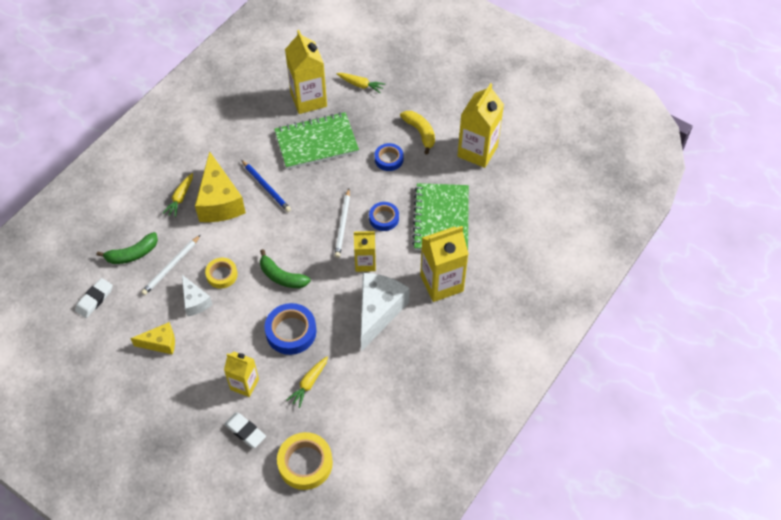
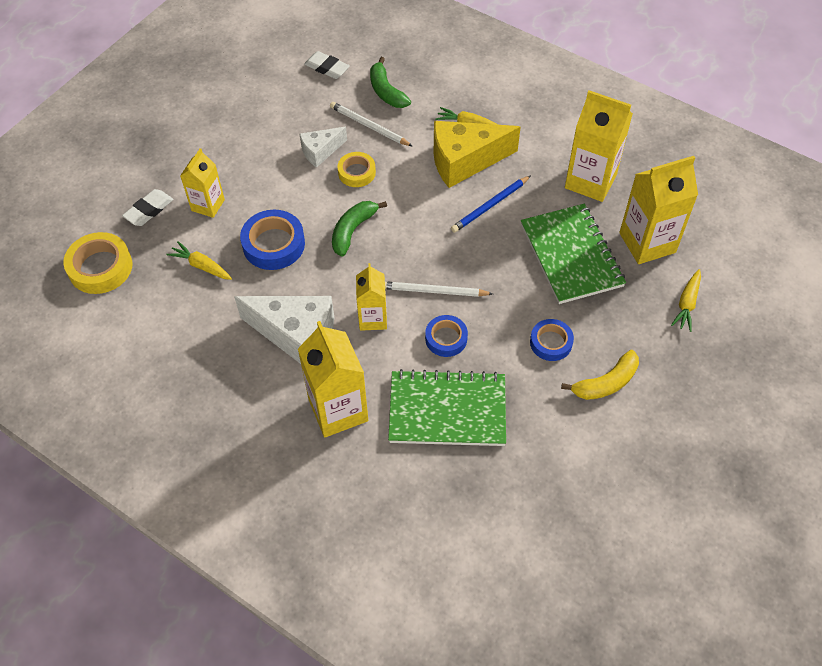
camera: 90 degrees right, 0 degrees up
yellow cheese [130,322,175,355] -> none
yellow carton [457,83,504,168] -> yellow carton moved to [565,90,633,202]

